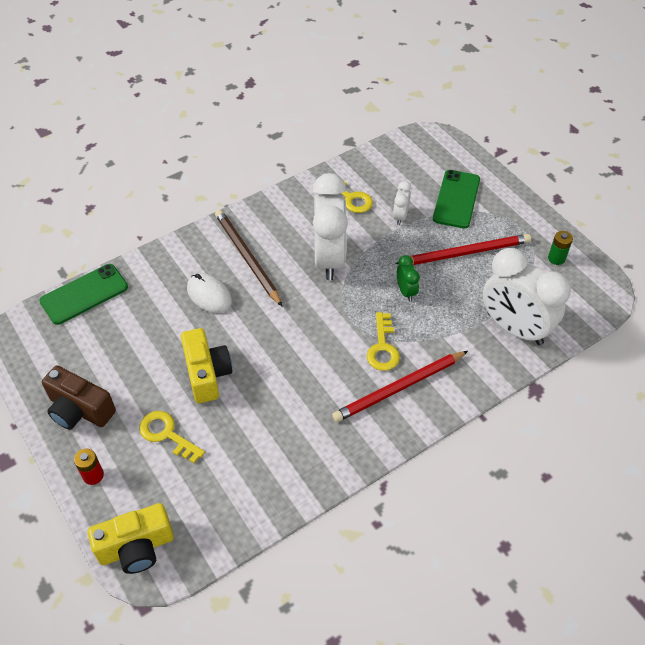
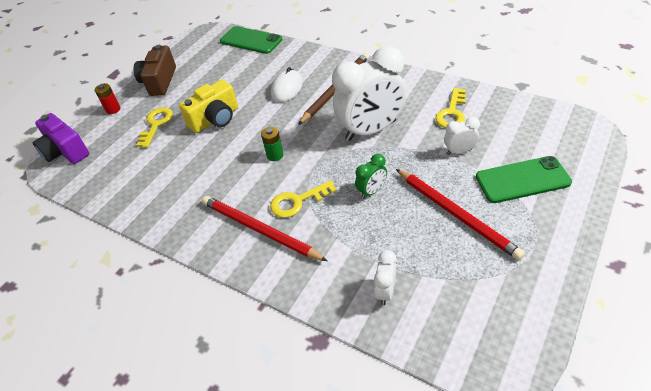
camera: 70 degrees right, 5 degrees down
yellow camera [88,503,174,574] -> purple camera [33,113,89,164]
white clock [483,248,571,345] -> white clock [374,250,396,305], size x0.44
green battery [548,231,573,265] -> green battery moved to [261,127,283,161]

